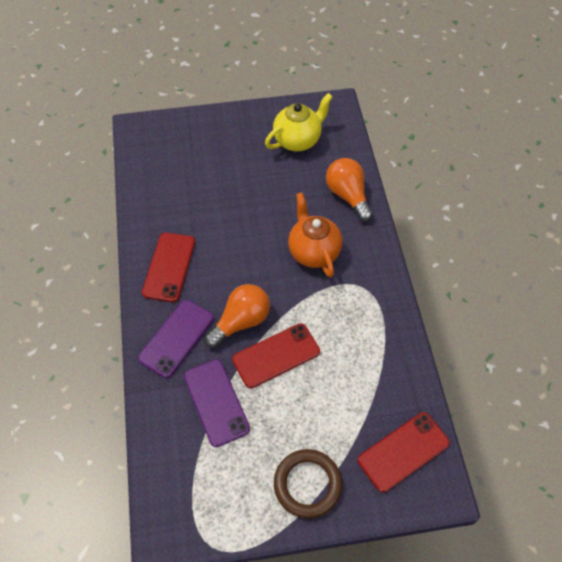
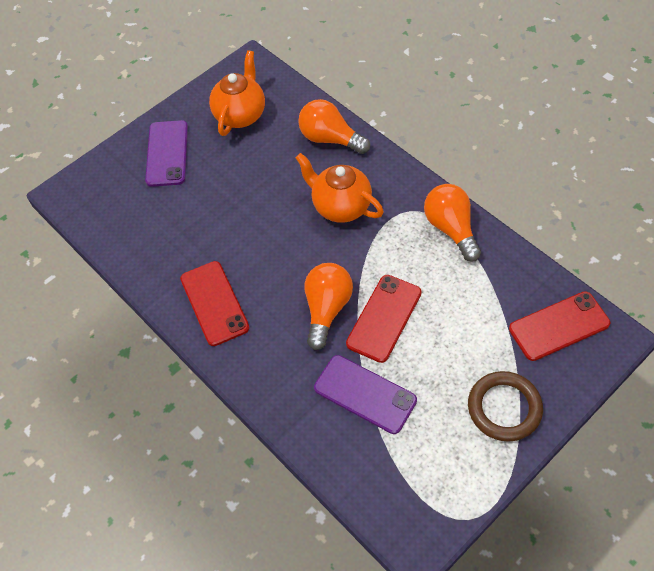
camera: 30 degrees left, 0 degrees up
purple phone [138,300,214,378] -> purple phone moved to [145,120,188,187]
yellow teapot [265,93,333,151] -> orange teapot [209,50,265,136]
red phone [358,412,450,492] -> red phone turned 45 degrees clockwise [509,291,610,361]
none -> orange light bulb [424,184,481,262]

